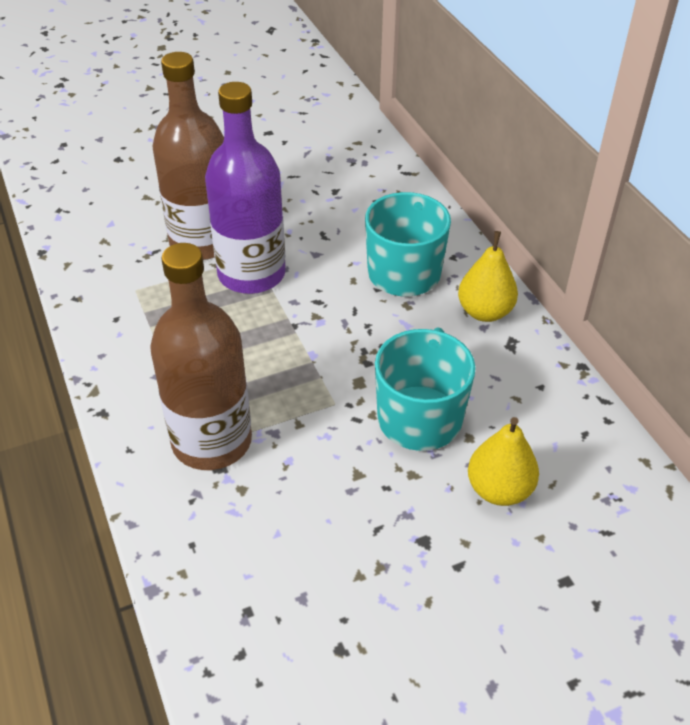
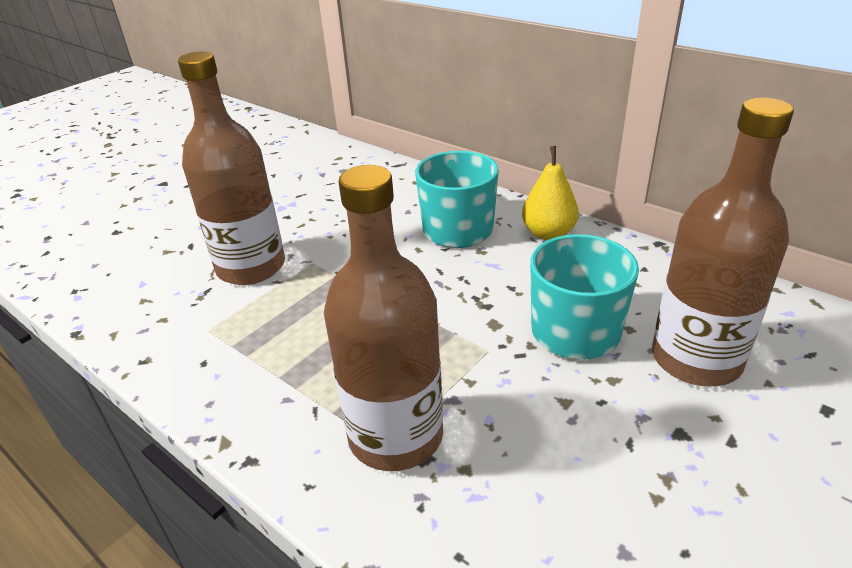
camera: 25 degrees left, 10 degrees down
purple bottle [205,82,286,294] -> none
yellow pear [468,417,539,506] -> brown bottle [652,98,794,386]

